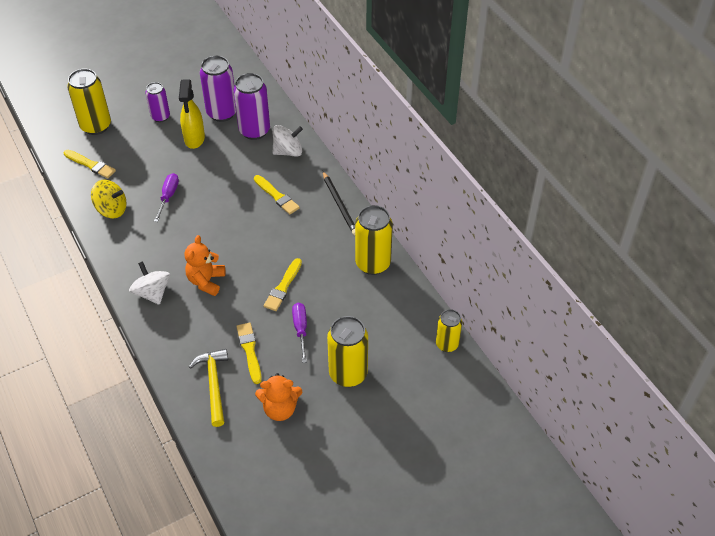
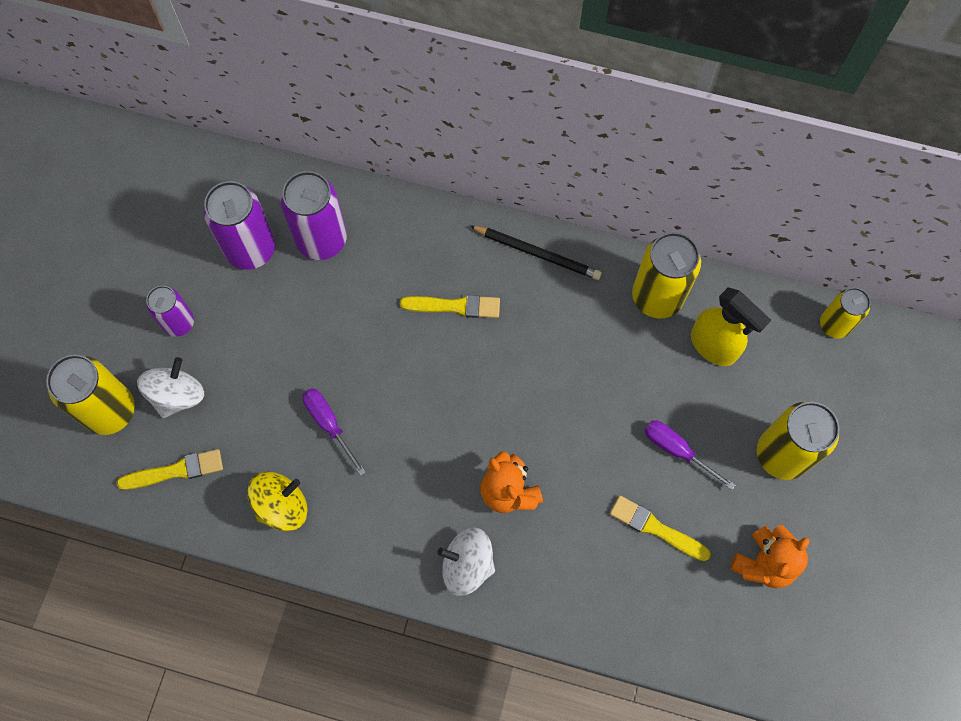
camera: 45 degrees left, 20 degrees up
yellow spray bottle [179,80,205,149] -> yellow spray bottle moved to [691,287,771,366]
yellow hammer [189,349,228,427] -> none
yellow brush [264,258,302,311] -> none
white spinning top [273,125,303,157] -> white spinning top moved to [137,357,204,418]

